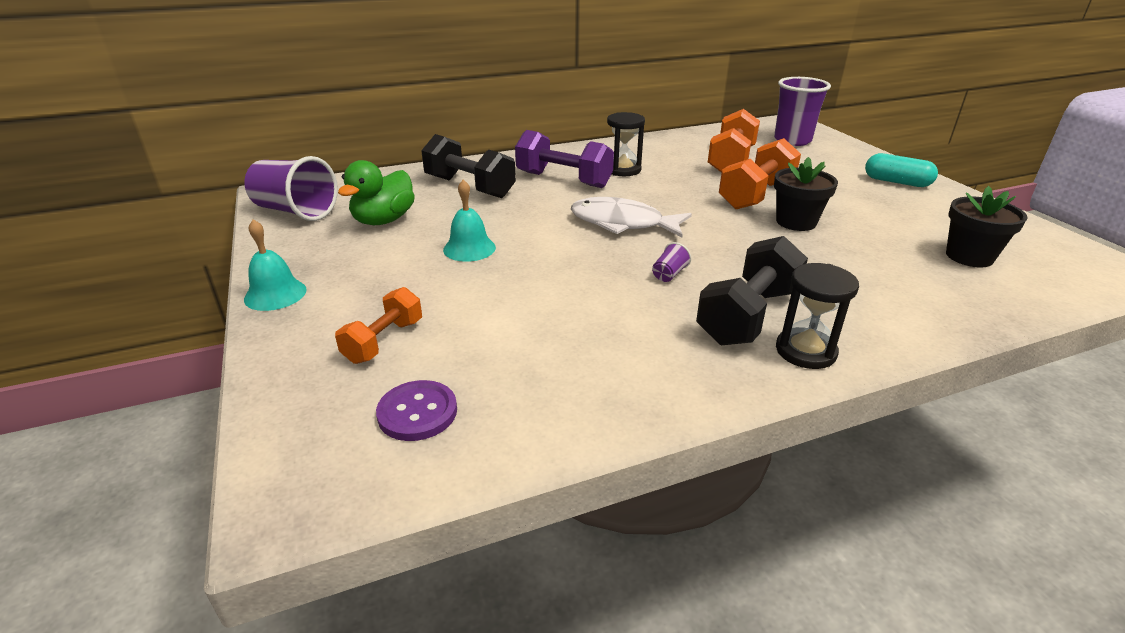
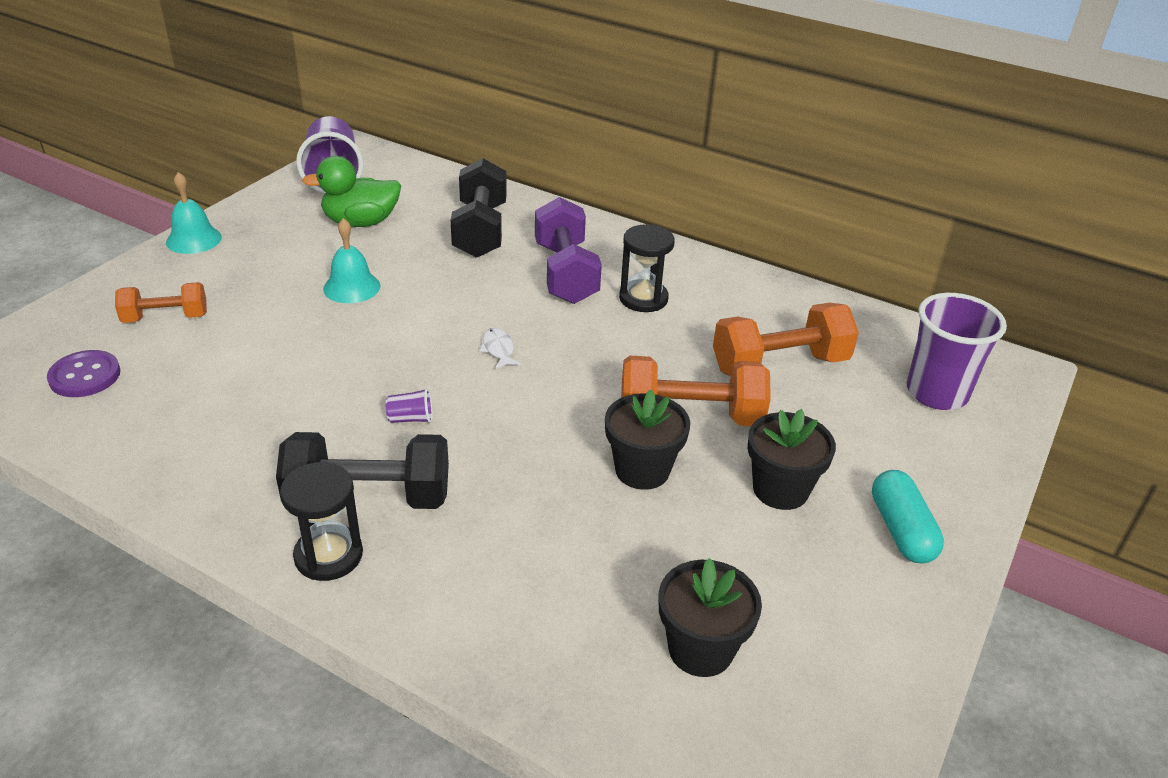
camera: 50 degrees right, 5 degrees up
white fish [571,197,692,237] -> white fish [479,328,521,369], size x0.43
none -> black flower pot [747,409,836,510]

